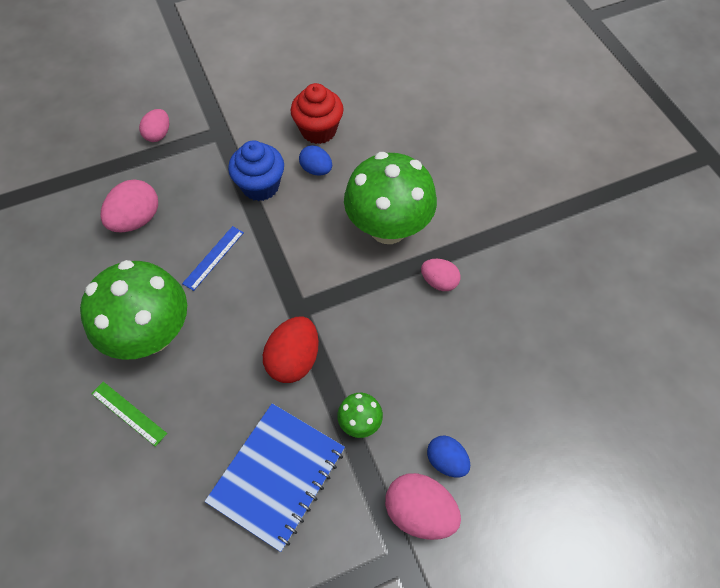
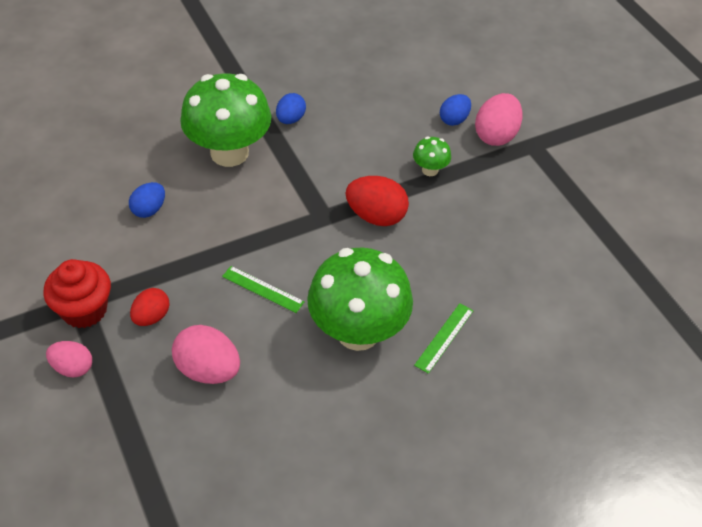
camera: 95 degrees left, 10 degrees down
blue ruler [182,226,244,291] -> green ruler [222,266,305,313]
blue notebook [205,403,345,552] -> none
blue cupcake [228,140,284,201] -> none
red cupcake [291,83,344,144] -> red cupcake moved to [43,259,111,328]
pink egg [421,259,460,291] -> blue egg [276,93,306,124]
none -> red egg [130,288,170,326]

